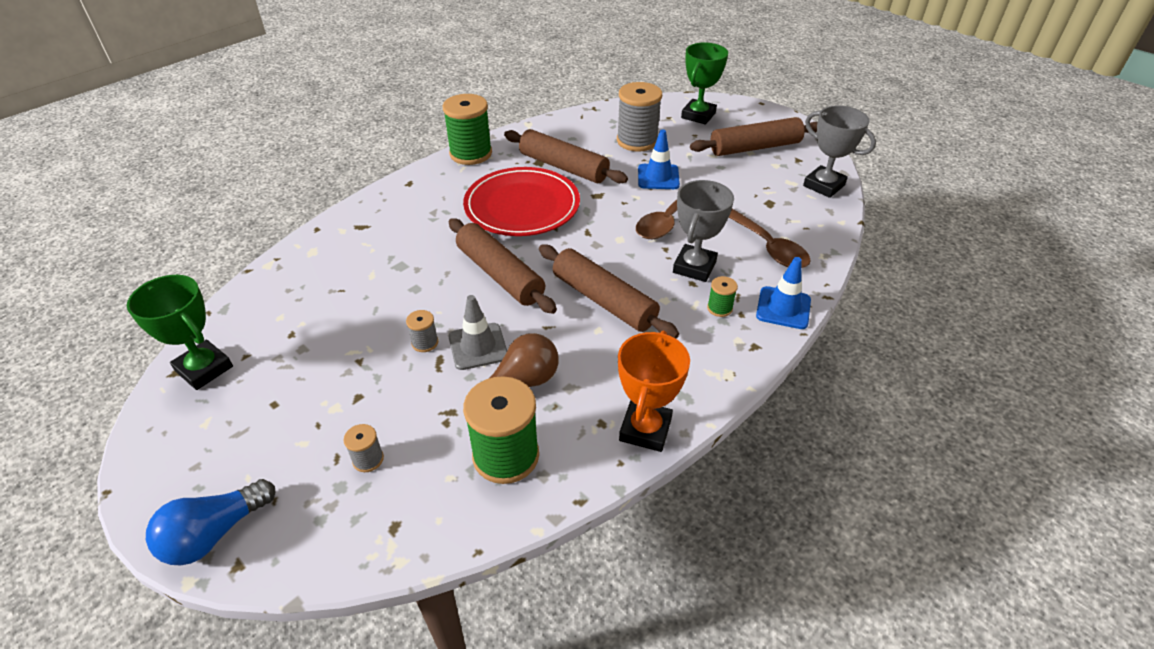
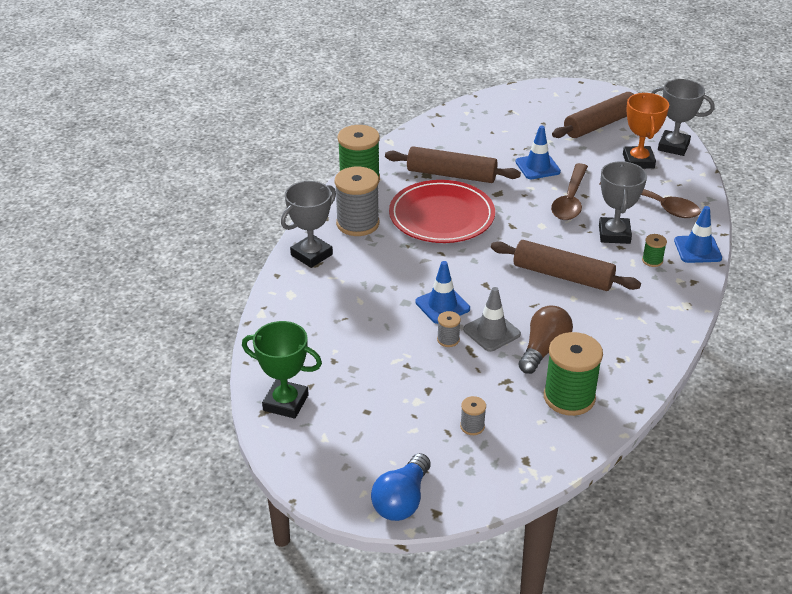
camera: 20 degrees left, 5 degrees down
brown rolling pin [449,218,557,314] -> none
grey spool [617,82,662,152] -> grey spool moved to [335,167,379,236]
orange trophy [618,331,690,452] -> orange trophy moved to [623,93,669,169]
green trophy [681,43,728,125] -> none
none -> grey trophy [281,181,336,268]
none -> blue traffic cone [415,261,470,324]

